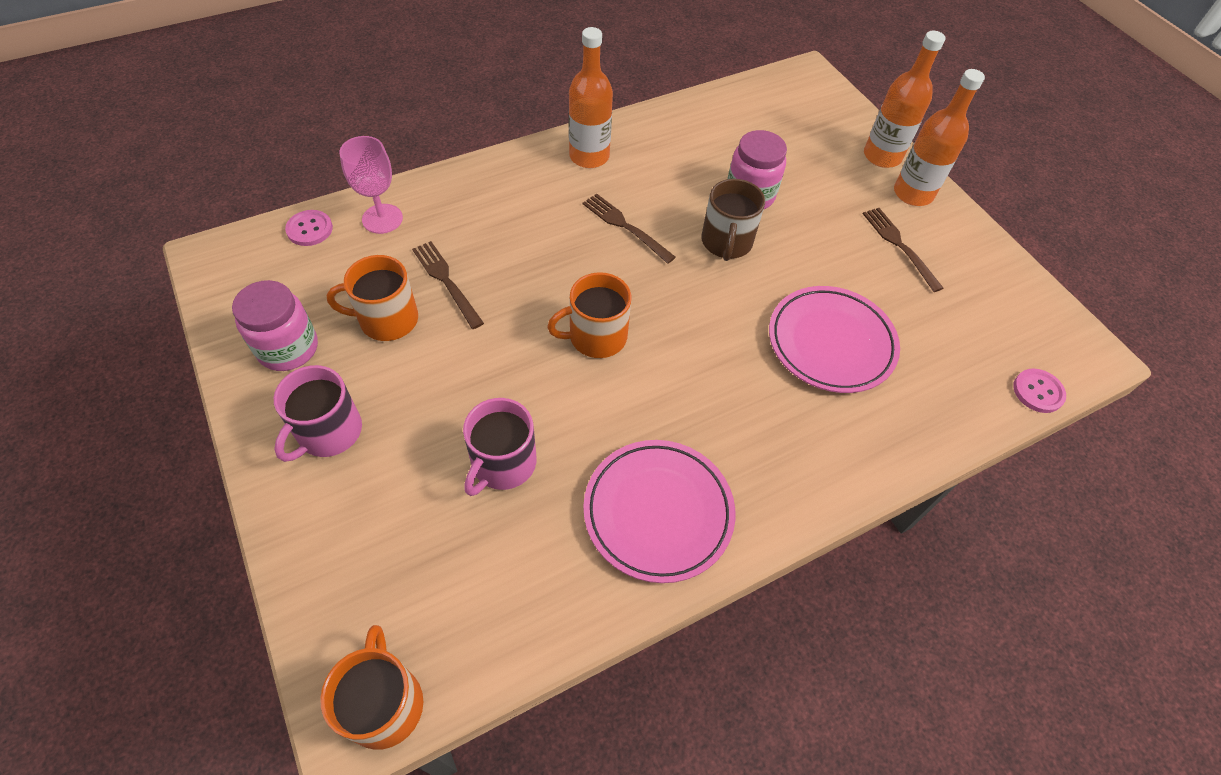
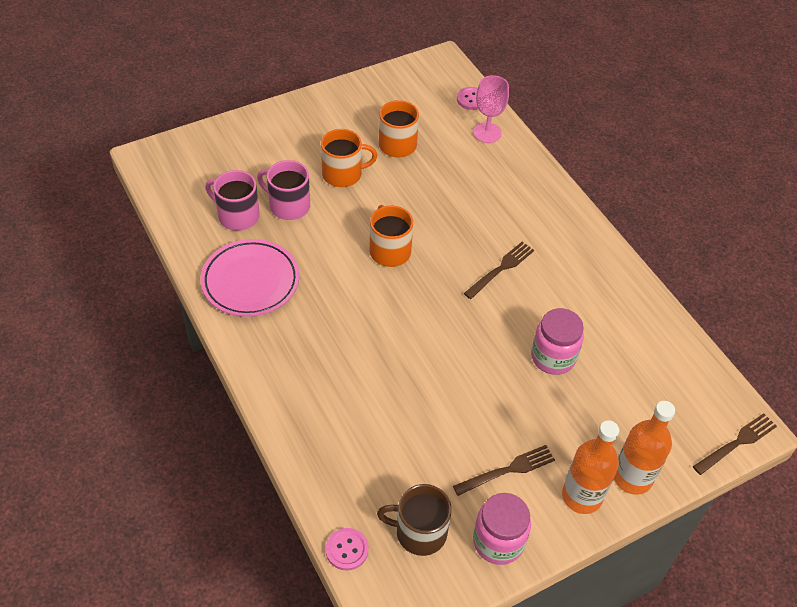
camera: 90 degrees right, 5 degrees down
pink jar [232,280,318,371] -> pink jar moved to [473,493,531,565]
pink mug [274,365,362,462] -> pink mug moved to [205,170,260,231]
orange mug [320,625,423,750] -> orange mug moved to [321,129,377,187]
brown fork [412,241,484,329] -> brown fork moved to [693,413,777,475]
orange bottle [569,27,613,168] -> none
brown mug [701,179,765,261] -> brown mug moved to [377,484,452,556]
pink plate [769,286,900,393] -> none

